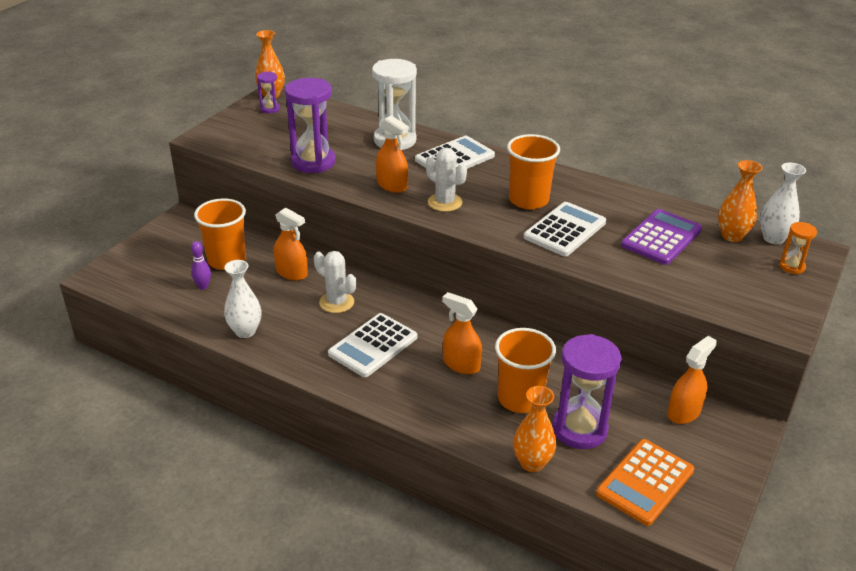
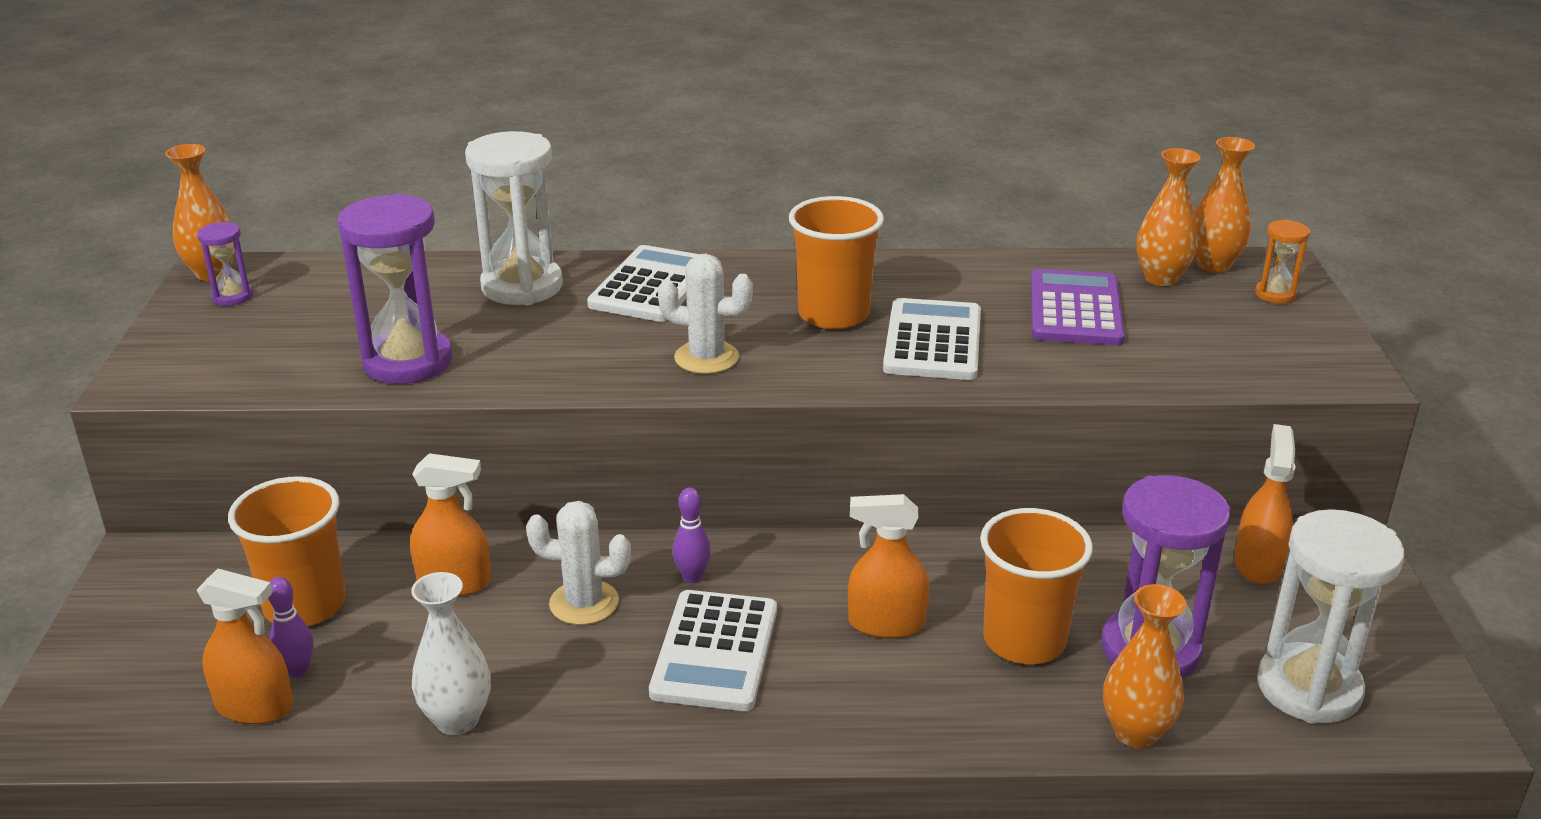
camera: 30 degrees left, 5 degrees down
orange spray bottle [376,115,409,193] -> orange spray bottle moved to [197,569,293,724]
orange calculator [596,439,694,526] -> white hourglass [1257,509,1405,724]
white vase [760,163,806,244] -> orange vase [1194,137,1255,273]
none -> purple bowling pin [673,487,711,583]

